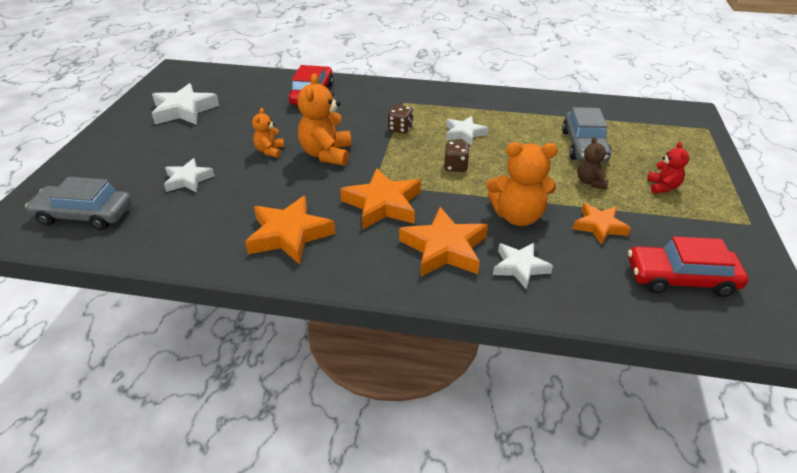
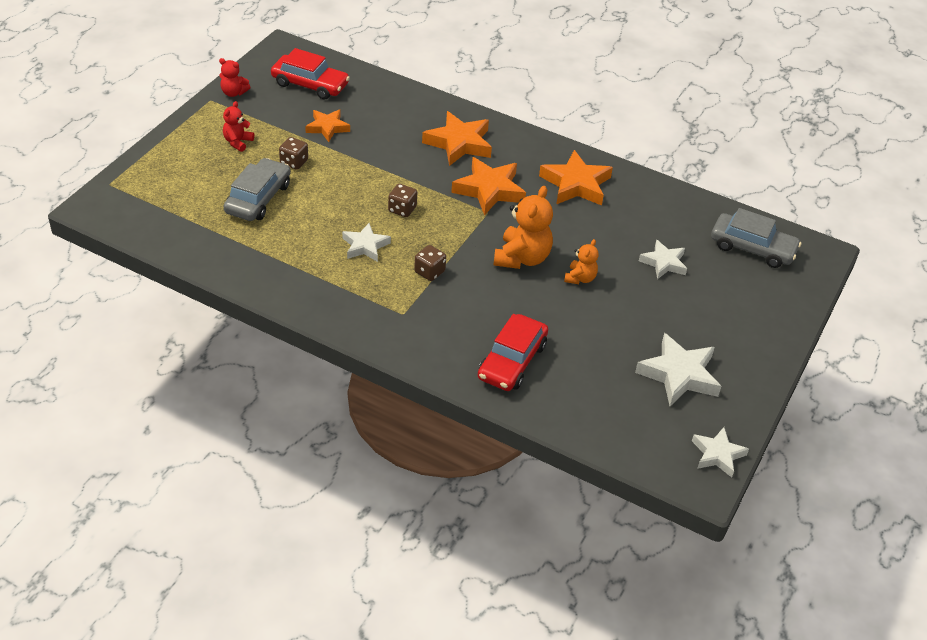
camera: 165 degrees left, 5 degrees up
orange teddy bear [486,142,558,226] -> none
white star [493,243,553,290] -> white star moved to [692,427,749,478]
brown teddy bear [577,137,609,189] -> brown dice [279,137,308,170]
none -> red teddy bear [219,58,250,97]

